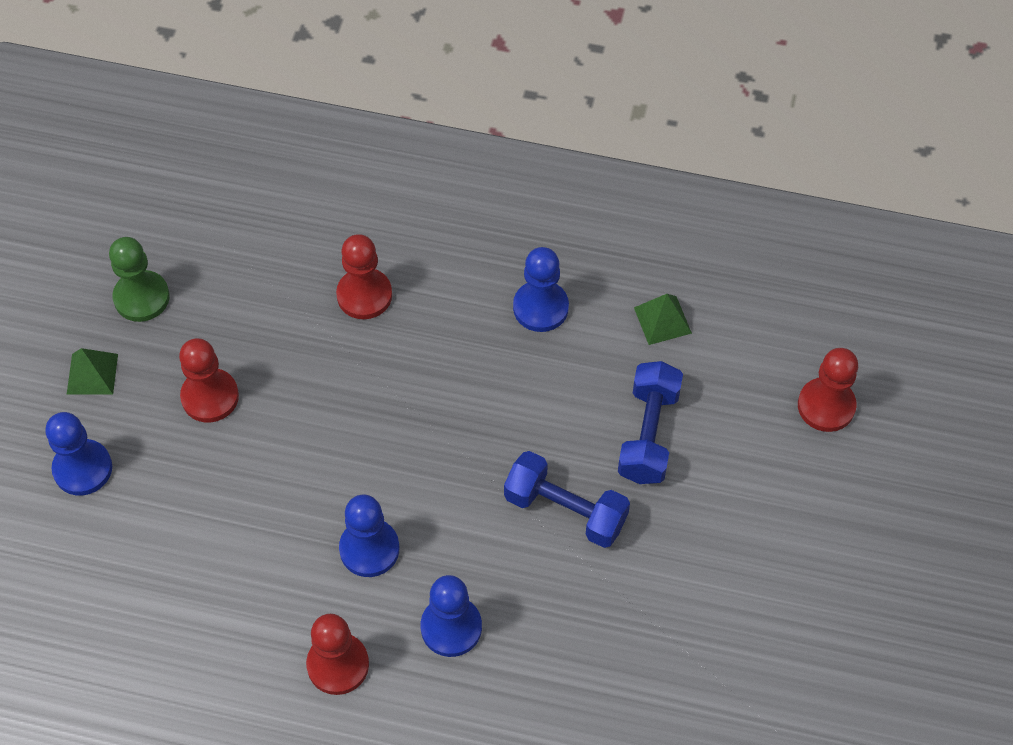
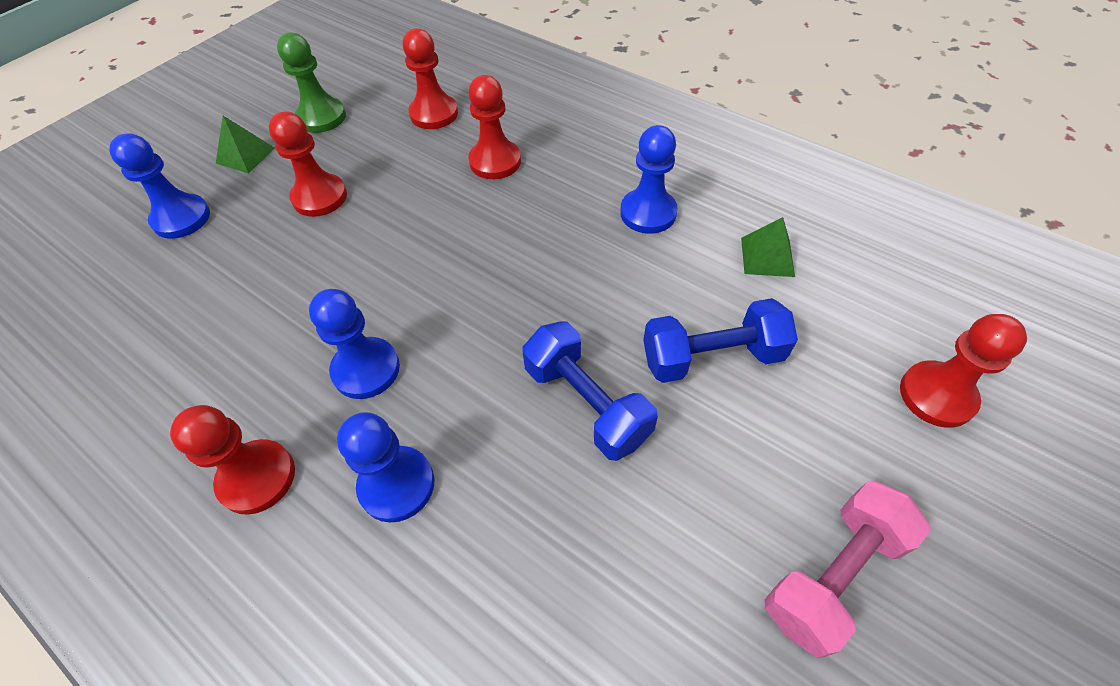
camera: 25 degrees right, 5 degrees down
blue dumbbell [618,361,683,484] -> blue dumbbell turned 45 degrees clockwise [643,298,798,383]
none -> red pawn [403,28,458,129]
none -> pink dumbbell [764,481,931,658]

